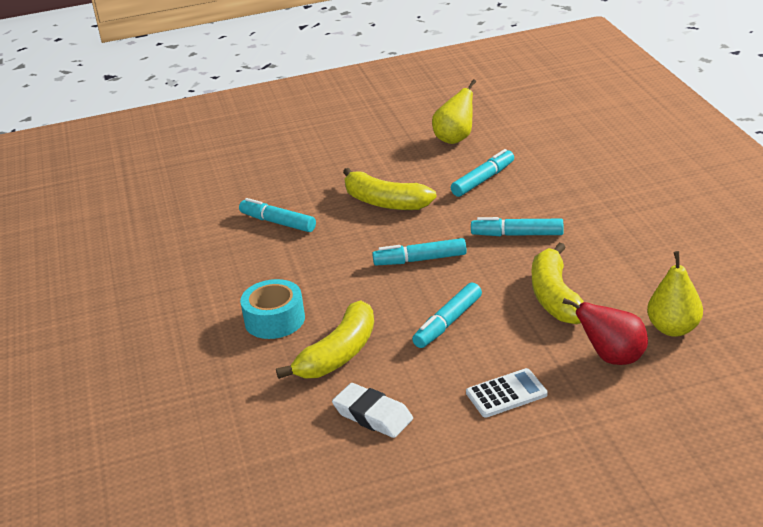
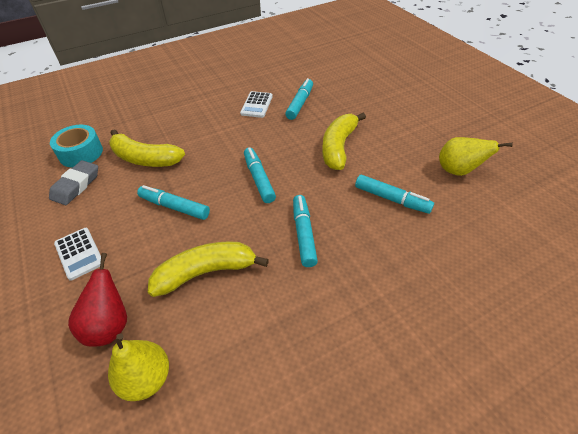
camera: 75 degrees right, 15 degrees up
turquoise tape [240,279,305,339] -> turquoise tape moved to [50,125,103,168]
white eraser [332,383,413,438] -> grey eraser [49,160,98,205]
none -> white calculator [240,91,273,118]

